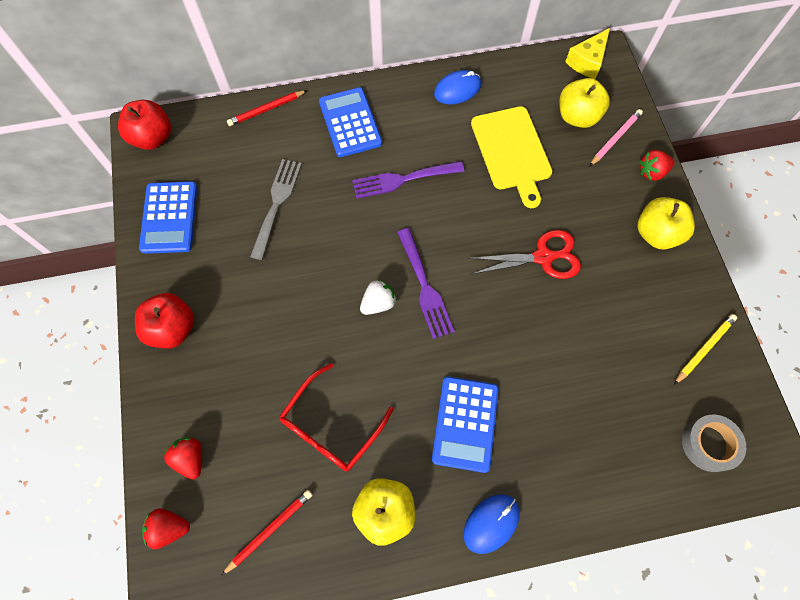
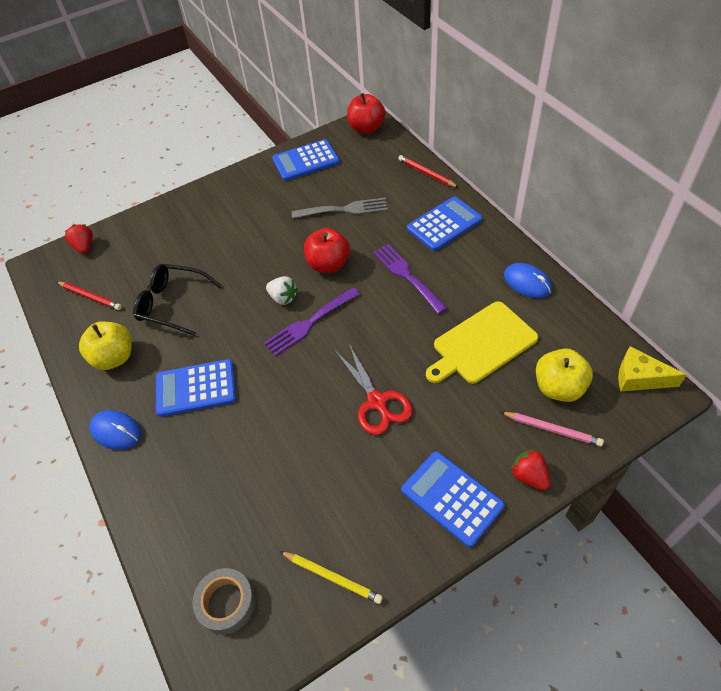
camera: 75 degrees right, 15 degrees down
red apple [135,293,194,349] -> red apple moved to [304,228,350,273]
red strawberry [164,437,202,479] -> none
red glasses [279,363,393,471] -> black glasses [133,264,222,336]
yellow apple [638,197,695,249] -> blue calculator [401,451,505,547]

